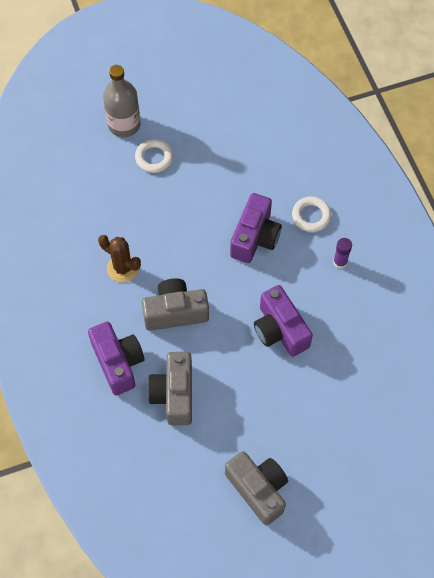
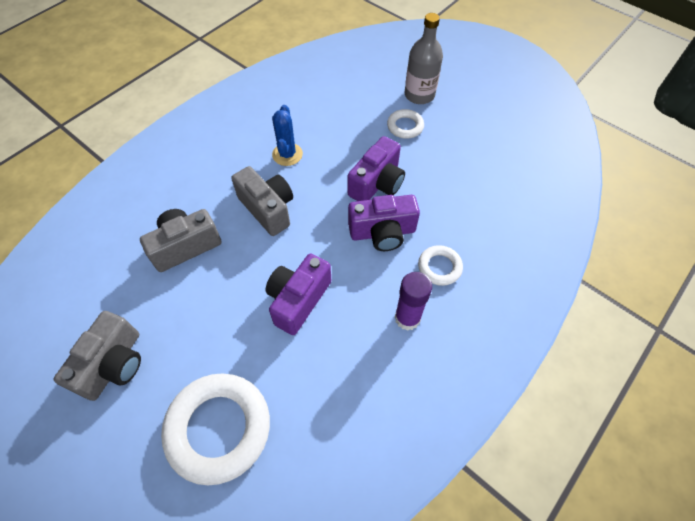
camera: 60 degrees right, 5 degrees down
purple camera [88,322,144,395] -> purple camera moved to [348,136,405,201]
brown cactus [98,235,141,283] -> blue cactus [272,105,303,166]
purple glue stick [333,238,352,269] -> purple glue stick [395,272,432,331], size x1.58
none -> white ring [161,374,270,485]

